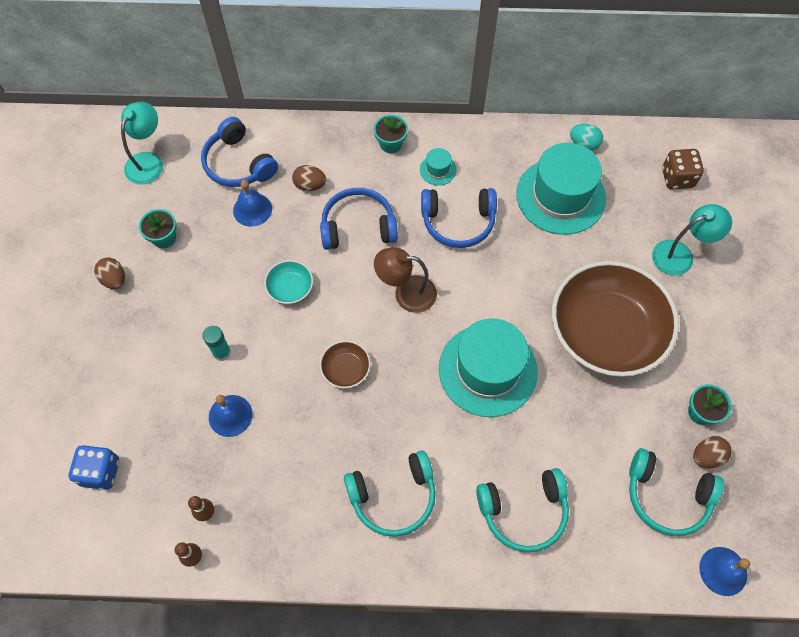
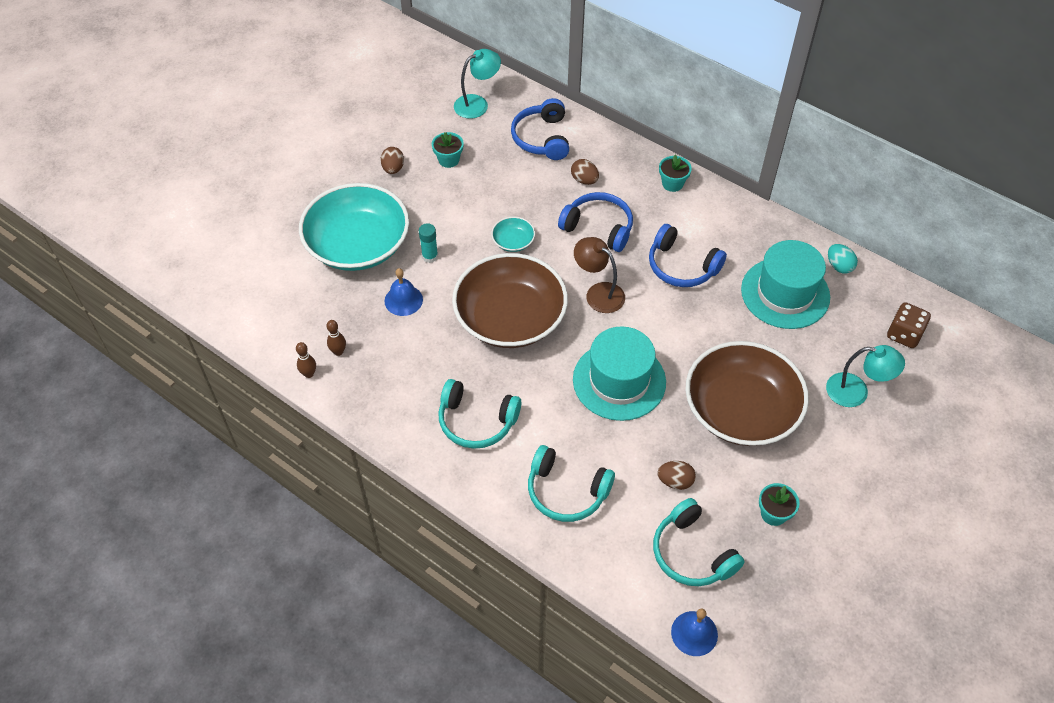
camera: 35 degrees right, 10 degrees down
blue dice [69,445,119,490] -> none
blue bell [233,180,272,227] -> none
brown bowl [320,341,371,388] -> brown bowl [452,253,568,348], size x2.46
turquoise hat [420,148,457,186] -> none
brown egg [693,436,731,468] -> brown egg moved to [657,461,696,490]
none -> turquoise bowl [299,183,409,271]

